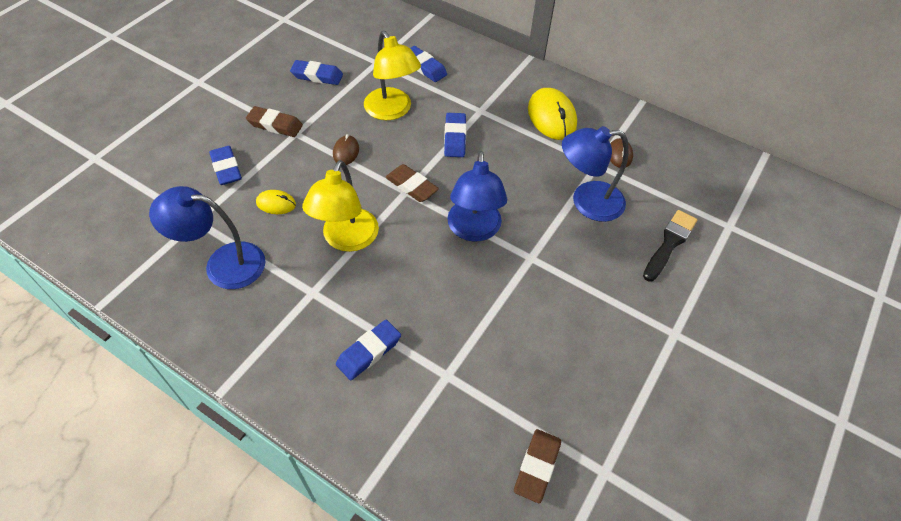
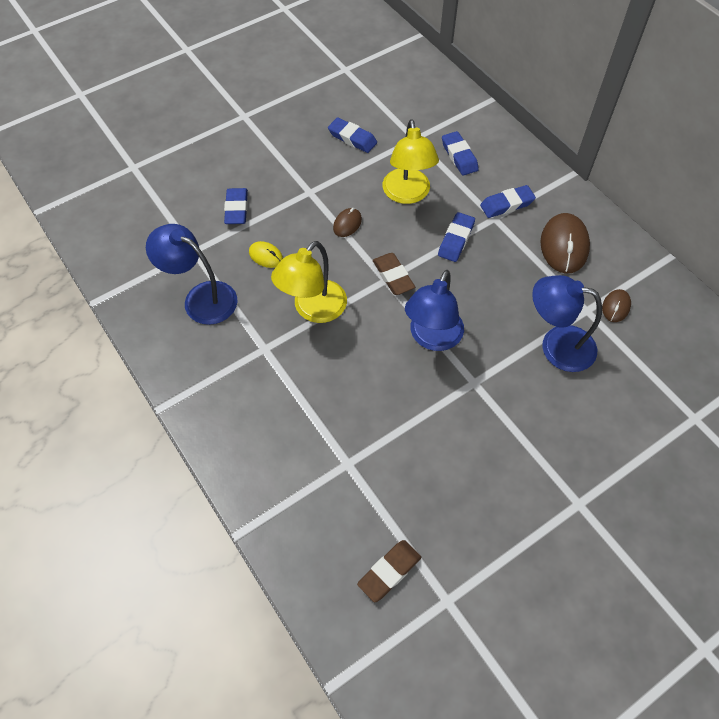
camera: 25 degrees right, 5 degrees up
brown eraser [246,106,303,137] -> none
blue eraser [336,320,401,380] -> blue eraser moved to [480,185,536,218]
yellow mouse [528,88,577,140] -> brown mouse [540,213,590,274]
black brush [643,210,697,282] -> none

